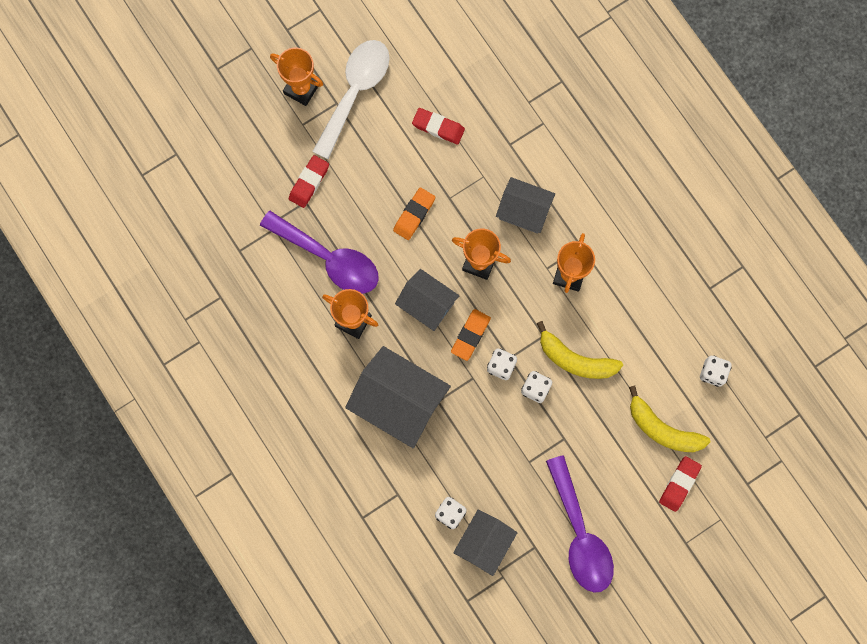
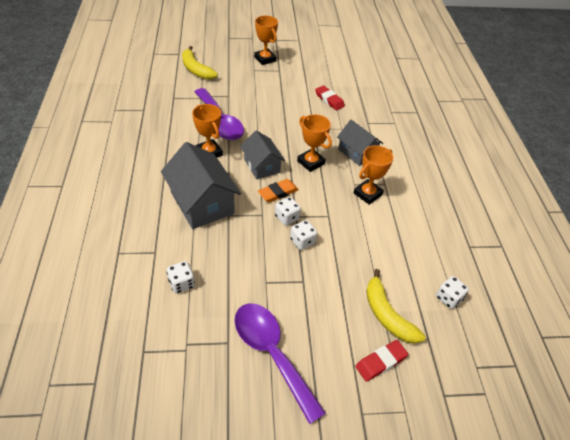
camera: 25 degrees right, 30 degrees down
red eraser [289,155,329,208] -> none
white spoon [312,40,389,159] -> none
orange eraser [393,188,435,240] -> none
grey house [453,510,517,576] -> none
yellow banana [537,321,623,379] -> yellow banana moved to [182,46,218,80]
purple spoon [546,455,614,593] -> purple spoon turned 135 degrees clockwise [235,303,326,424]

